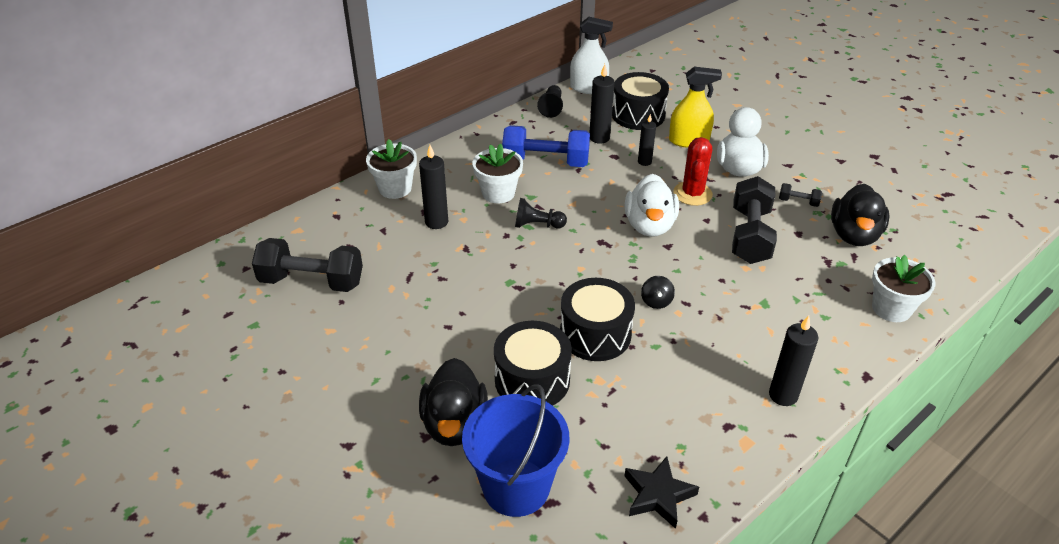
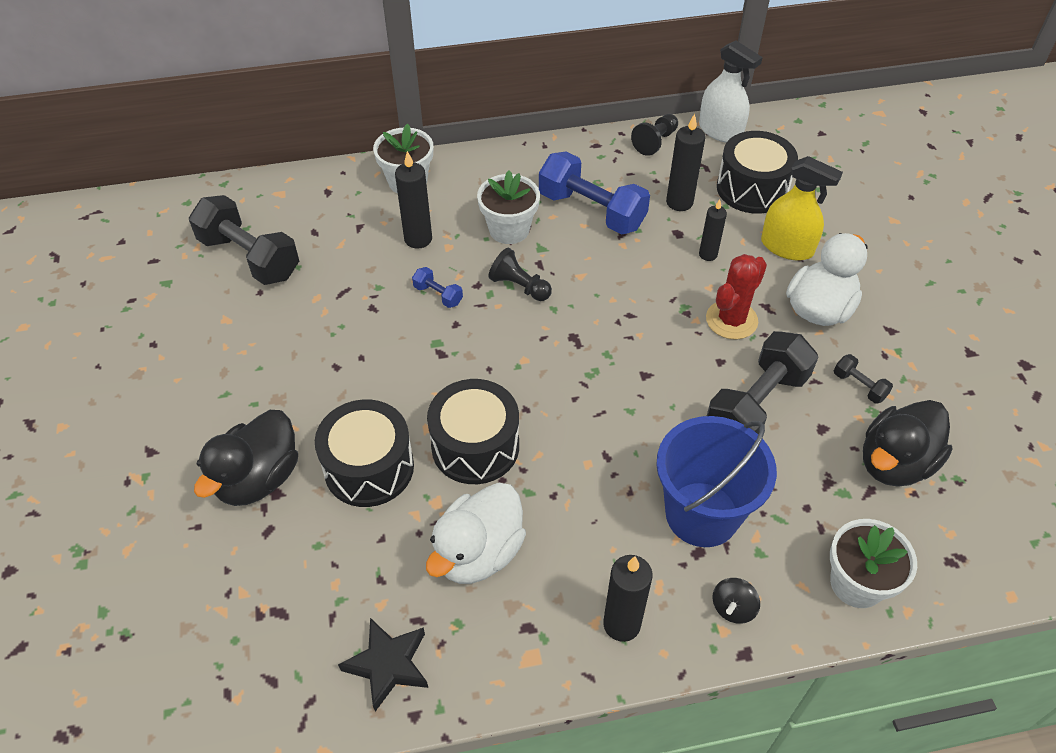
camera: 30 degrees right, 10 degrees up
blue bucket [462,384,569,517] -> blue bucket moved to [657,416,777,547]
white duck [625,174,679,237] -> white duck moved to [426,483,526,584]
black spinning top [641,276,675,309] -> black spinning top moved to [712,578,760,624]
none -> blue dumbbell [412,267,463,308]

